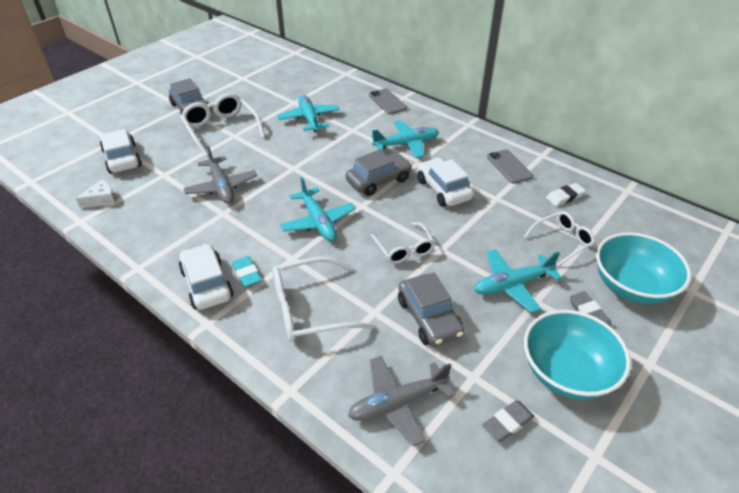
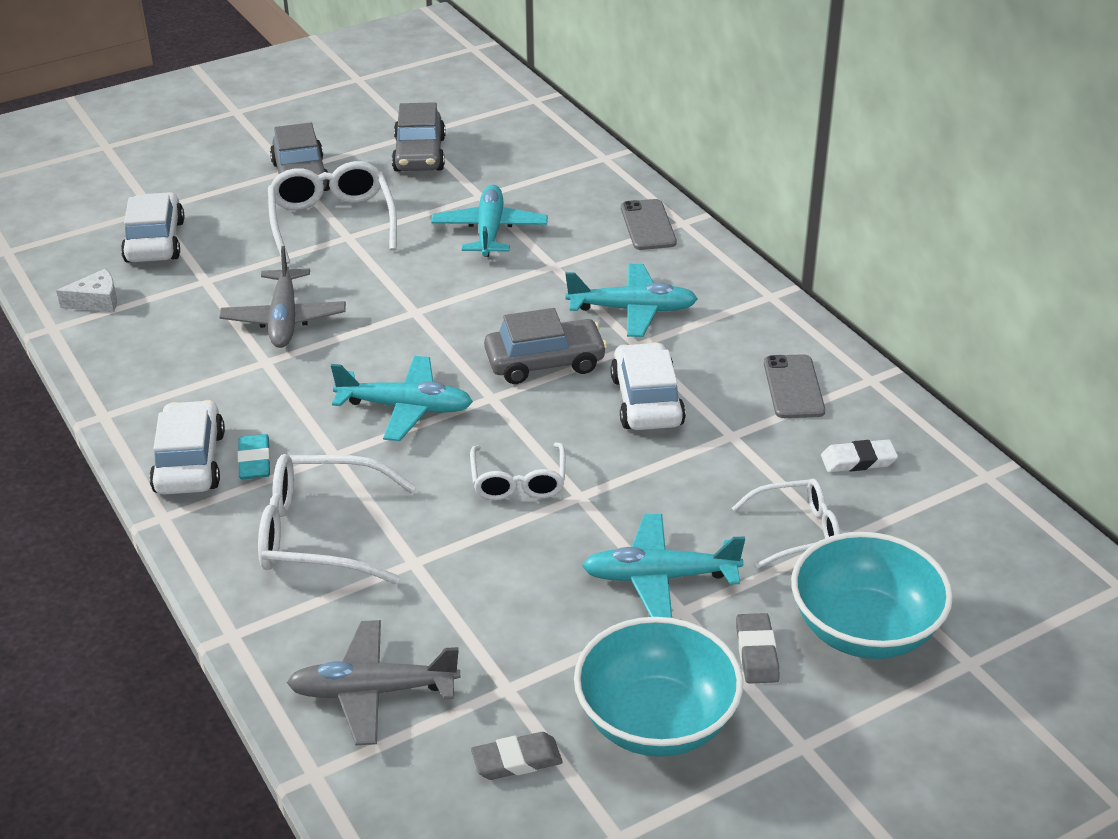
camera: 20 degrees right, 5 degrees down
turquoise plane [280,177,356,241] -> turquoise plane turned 75 degrees counterclockwise [331,356,473,441]
grey car [398,273,465,347] -> grey car moved to [392,102,446,172]

